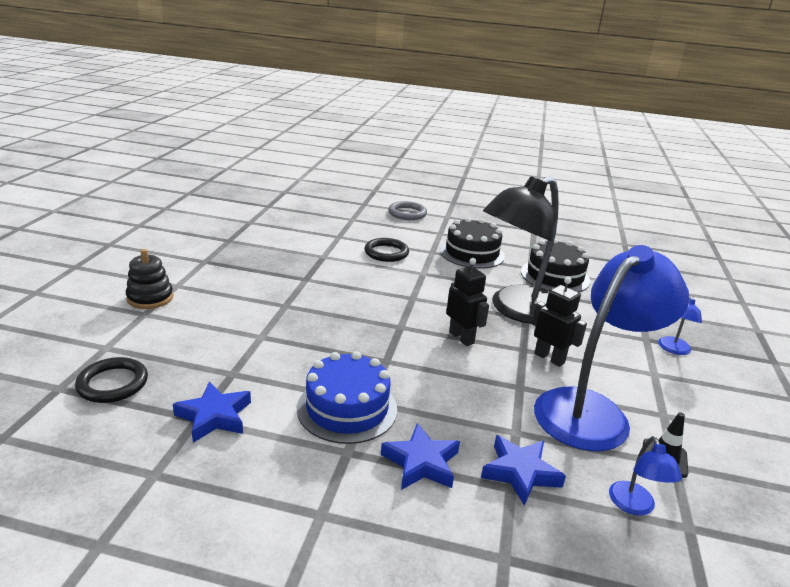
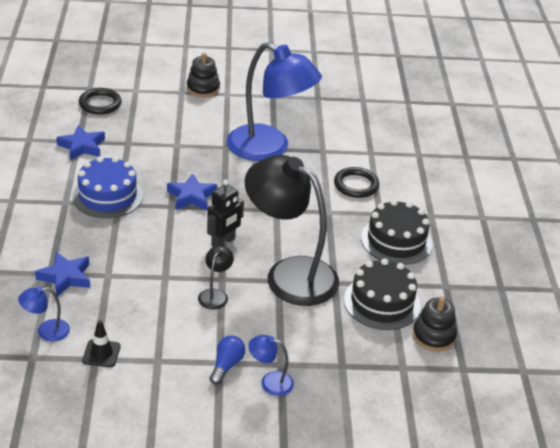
camera: 75 degrees right, 10 degrees up
blue star [381,423,460,490] -> blue star moved to [167,173,217,210]
grey ring [388,201,427,220] -> none
black robot [532,277,587,367] -> black lamp [198,245,234,309]
blue lamp [534,245,689,451] -> blue lamp moved to [227,42,322,161]
none -> blue light bulb [210,336,245,385]
none -> black stacking toy [413,296,457,352]

